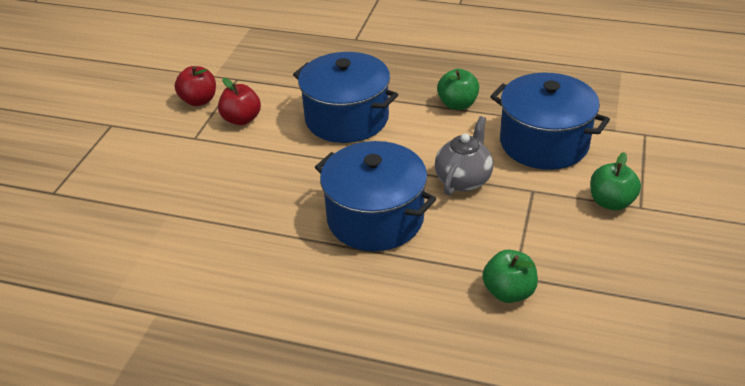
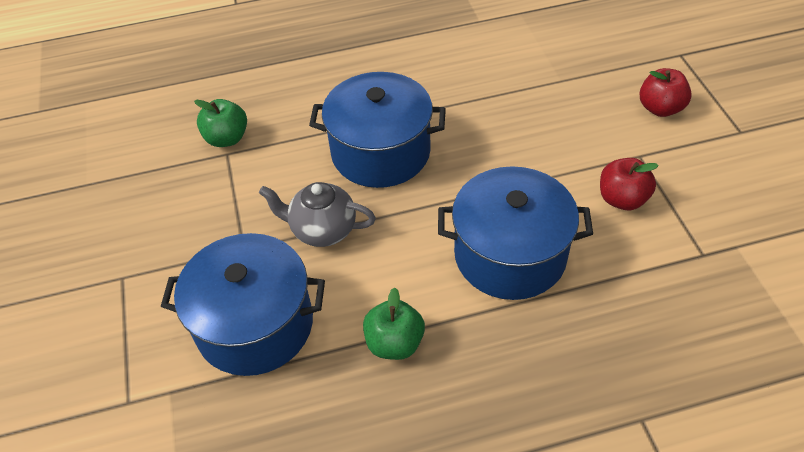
camera: 150 degrees right, 10 degrees up
red apple [175,66,216,106] -> red apple moved to [639,68,692,117]
grey teapot [435,116,493,195] -> grey teapot turned 105 degrees clockwise [259,182,376,247]
green apple [590,152,641,210] -> none

